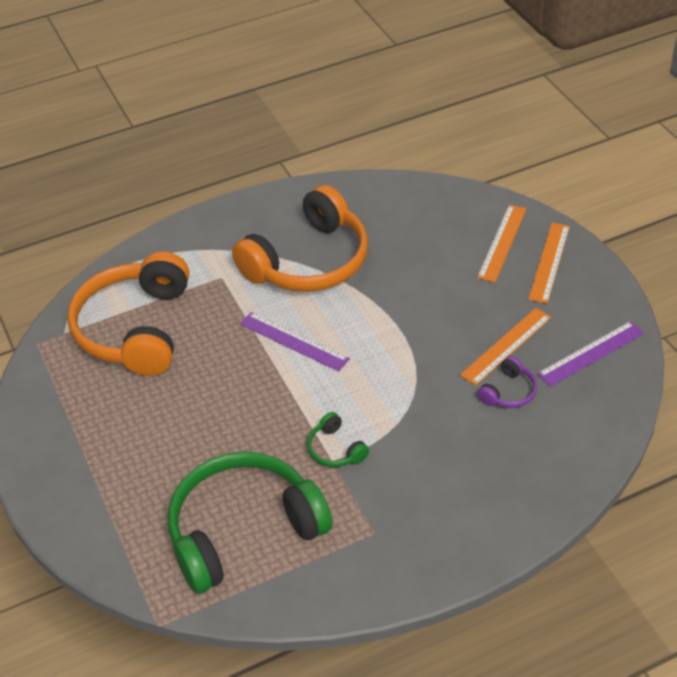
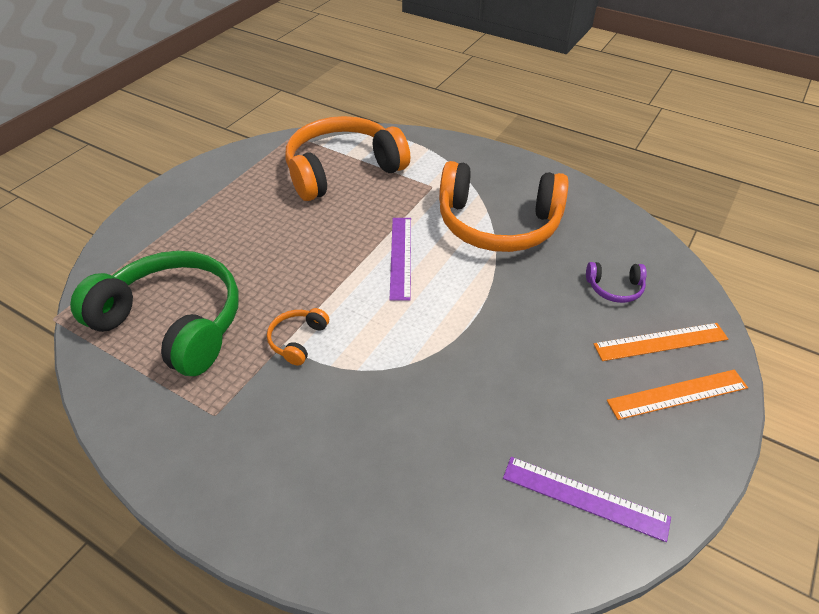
camera: 55 degrees right, 0 degrees up
green headphones [307,412,369,467] -> orange headphones [267,308,329,366]
orange ruler [460,308,552,386] -> none
purple headphones [478,356,537,408] -> purple headphones moved to [586,262,647,303]

